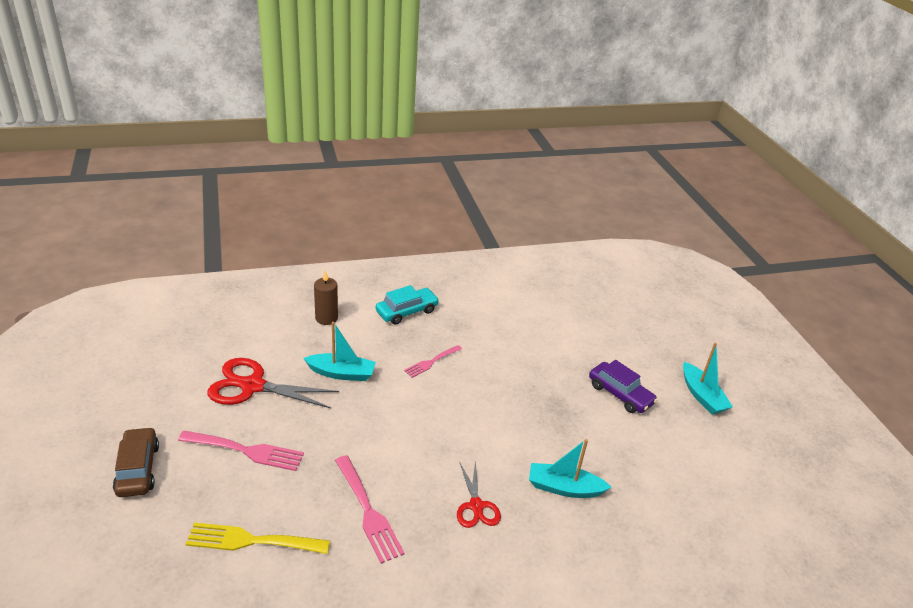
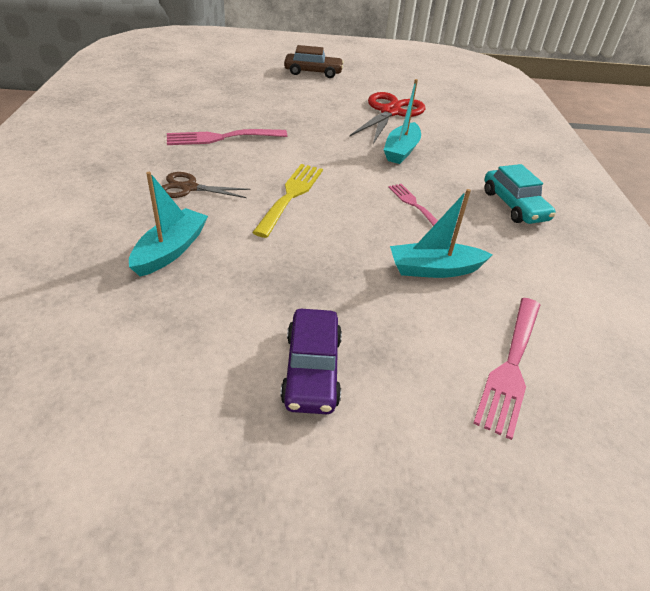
camera: 105 degrees right, 5 degrees up
pink fork [178,431,304,471] -> pink fork moved to [473,298,540,440]
yellow fork [186,522,330,554] -> yellow fork moved to [252,164,323,238]
brown candle [314,271,338,325] -> none
red scissors [457,460,501,528] -> brown scissors [162,172,250,198]
purple car [589,360,657,413] -> purple car turned 60 degrees counterclockwise [280,309,342,414]
turquoise boat [683,343,733,414] -> turquoise boat moved to [390,189,493,278]

